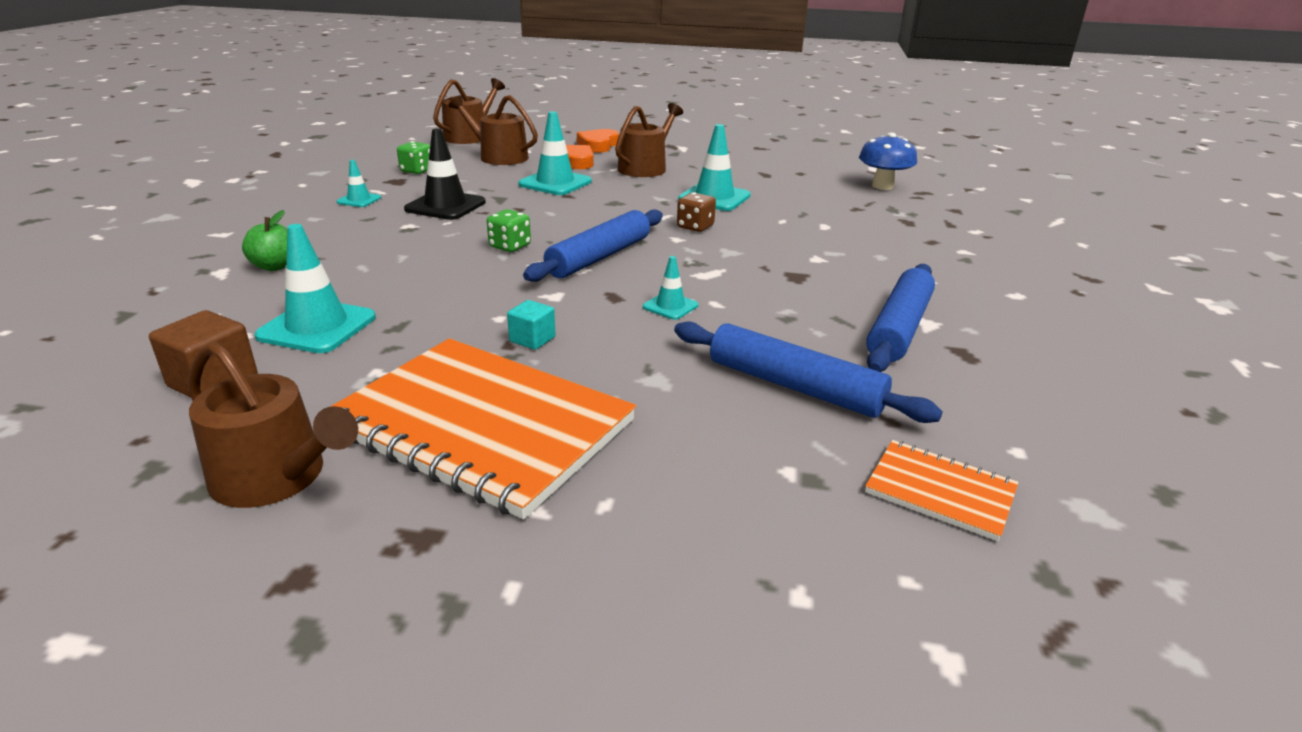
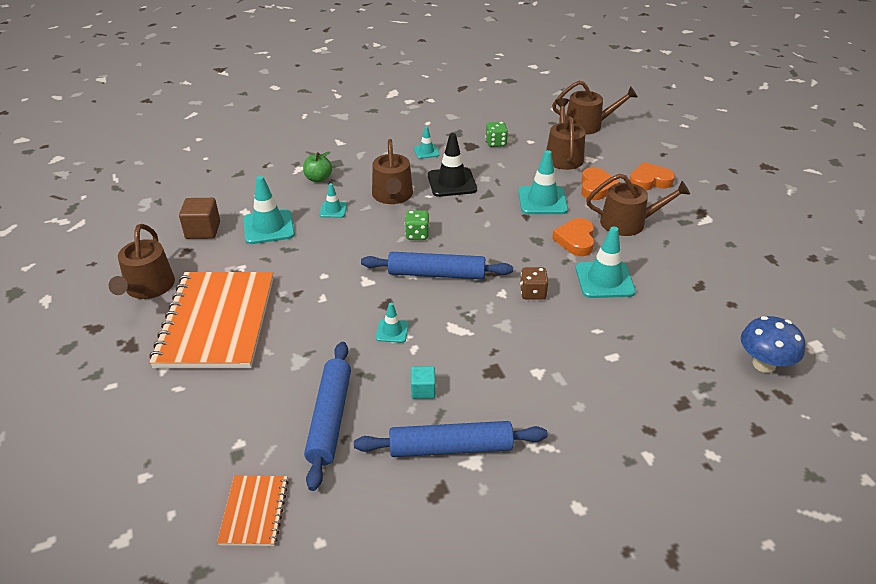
camera: 60 degrees right, 10 degrees up
turquoise cube [507,300,555,350] -> turquoise cube moved to [411,366,435,399]
none -> turquoise traffic cone [320,183,347,218]
none -> brown watering can [372,139,413,204]
none -> orange heart [552,218,594,256]

